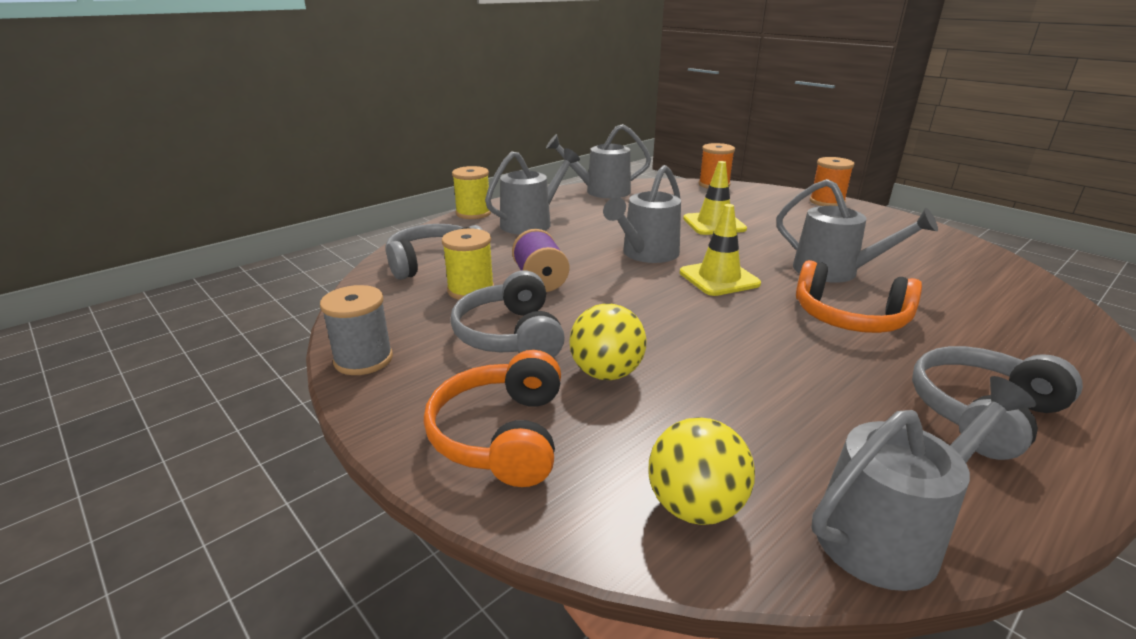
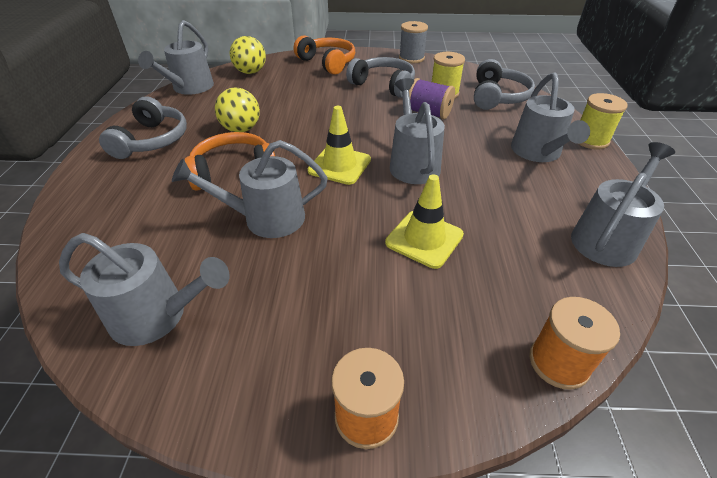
camera: 135 degrees right, 15 degrees up
yellow ball [569,303,647,380] -> yellow ball moved to [215,87,260,132]
none -> grey watering can [59,233,230,346]

